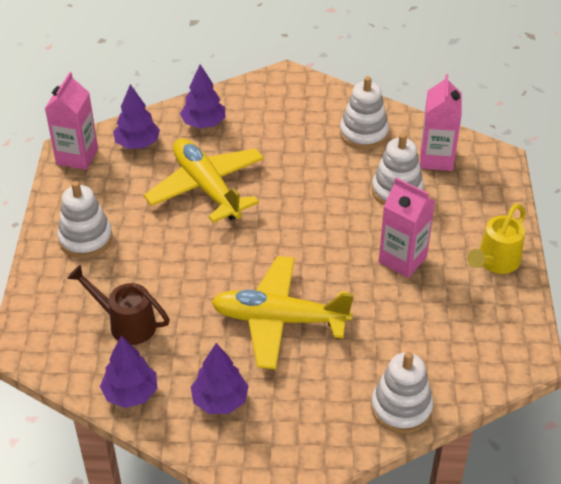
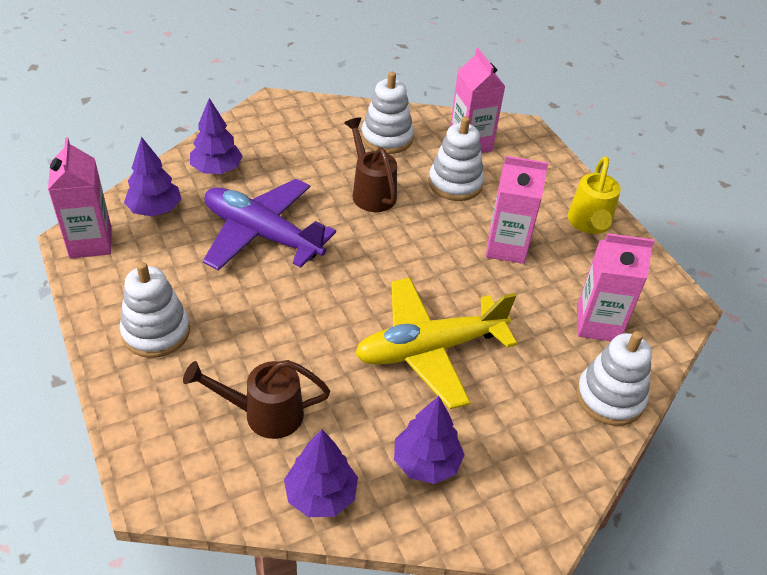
camera: 30 degrees left, 0 degrees up
yellow plane [144,138,264,223] -> purple plane [203,179,336,271]
none -> brown watering can [344,117,397,212]
none -> pink carton [577,233,655,341]

